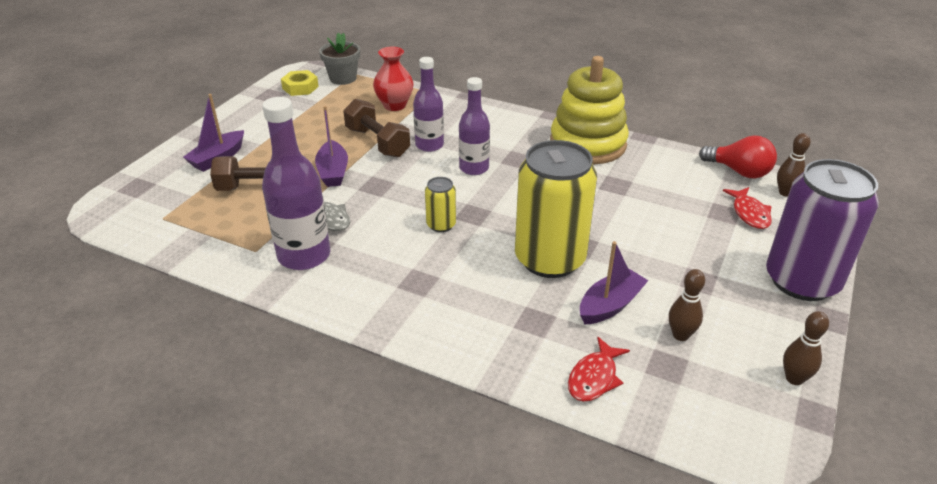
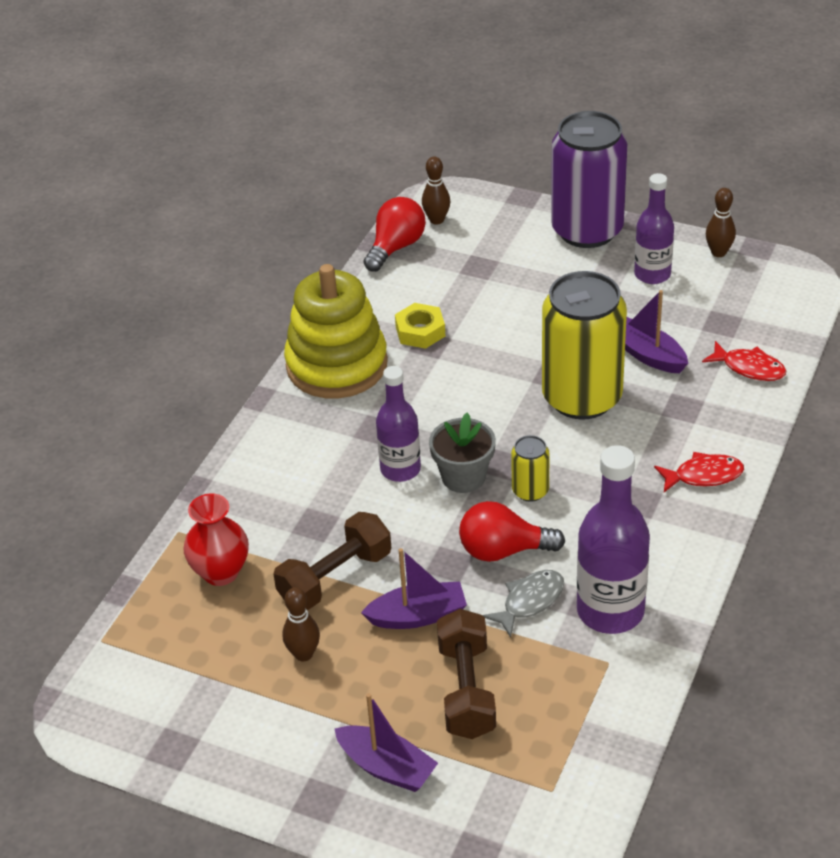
camera: 90 degrees left, 5 degrees up
yellow nut [281,70,319,96] -> yellow nut moved to [395,303,445,349]
grey flower pot [319,32,360,85] -> grey flower pot moved to [429,413,496,493]
purple bottle [413,57,444,152] -> purple bottle moved to [634,173,674,284]
brown bowling pin [669,269,705,341] -> brown bowling pin moved to [282,587,320,661]
red fish [723,187,772,229] -> red fish moved to [654,452,744,492]
none -> red light bulb [459,501,565,562]

